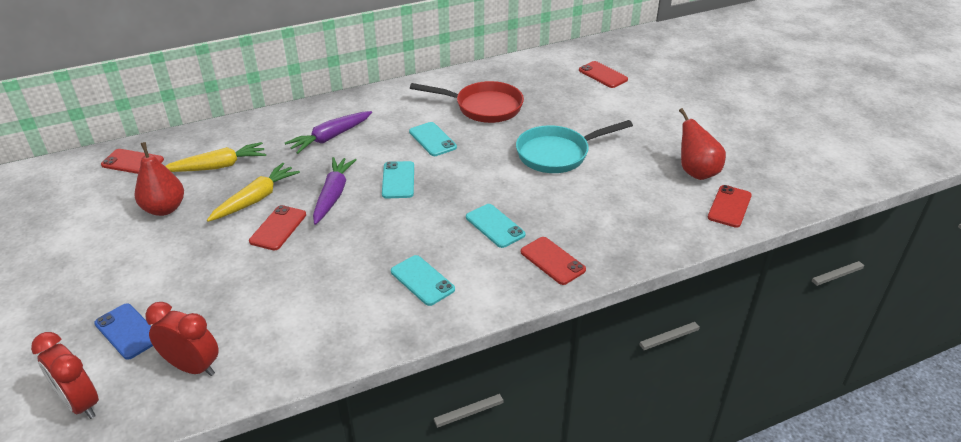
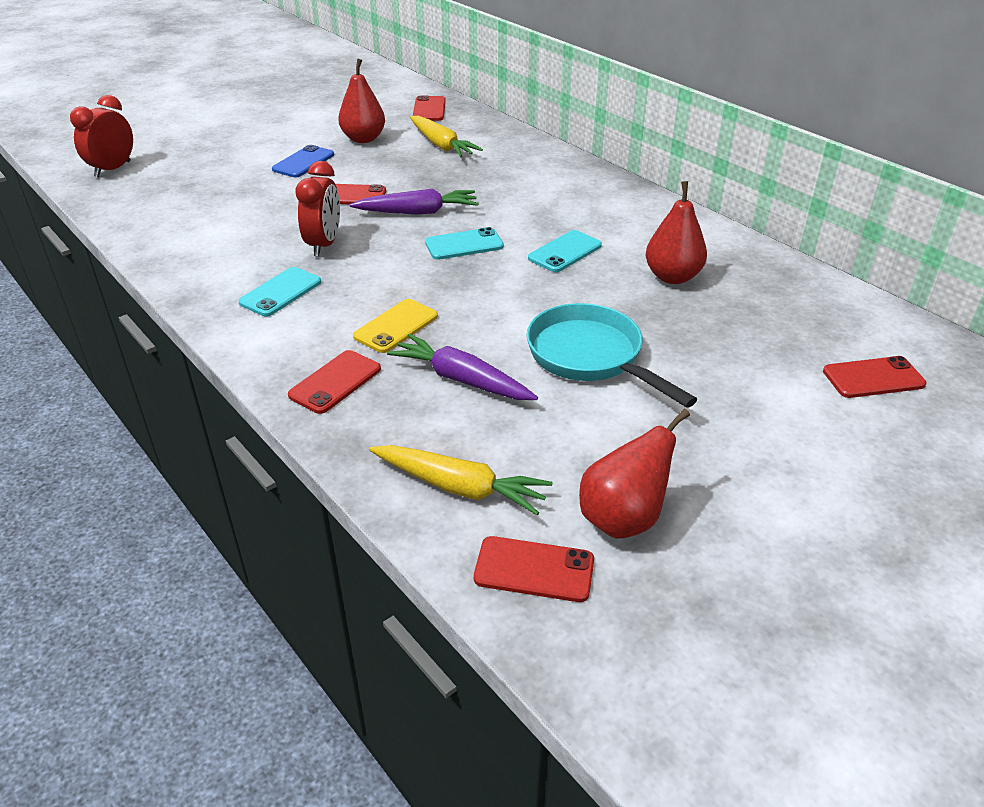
camera: 75 degrees right, 0 degrees up
blue phone [94,303,153,360] -> blue phone moved to [272,145,334,177]
red clock [145,302,219,376] -> red clock moved to [296,161,340,257]
yellow carrot [207,163,300,222] -> yellow carrot moved to [369,445,552,515]
purple carrot [285,111,372,154] -> purple carrot moved to [387,334,538,400]
red pan [410,81,524,123] -> red pear [646,181,707,284]
turquoise phone [466,204,525,248] -> yellow phone [353,299,438,353]
red phone [579,61,628,88] -> red phone turned 45 degrees clockwise [823,356,927,398]

